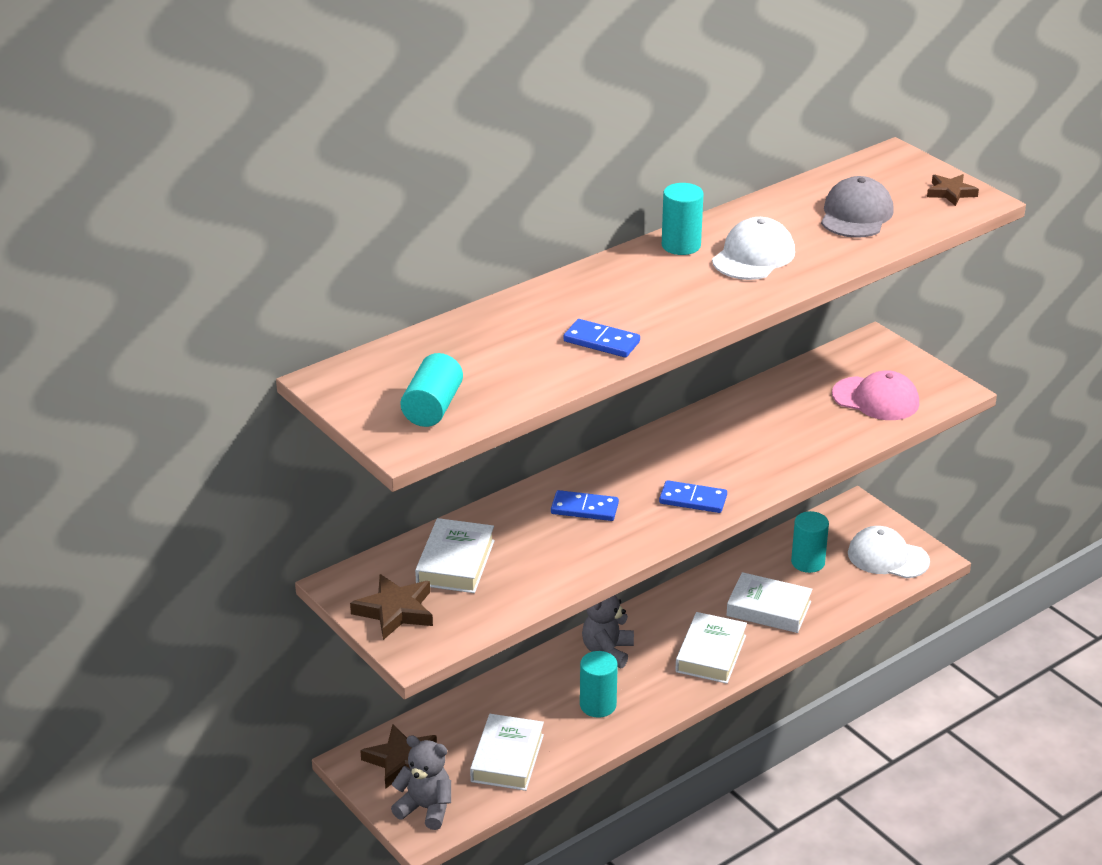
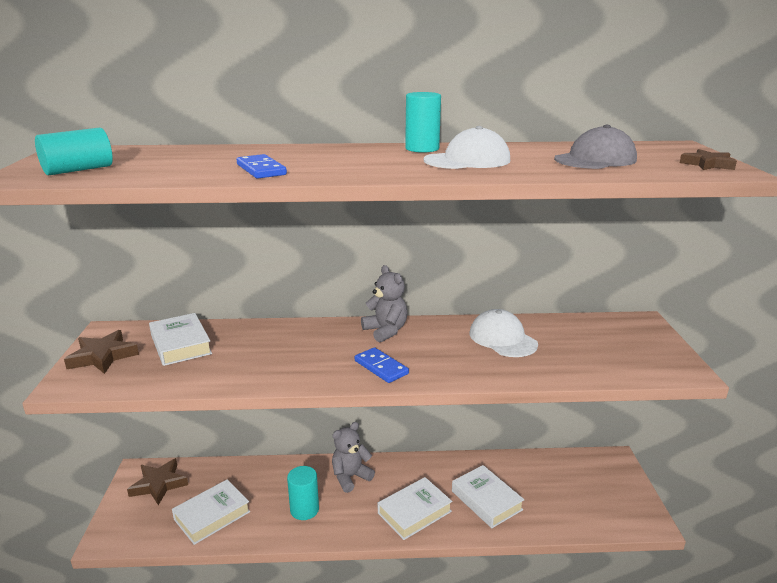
camera: 35 degrees right, 10 degrees down
grey teddy bear [391,735,451,830] -> grey teddy bear moved to [361,265,408,343]
white book [415,518,495,593] -> white book turned 75 degrees counterclockwise [149,313,212,366]
blue domino [551,490,619,521] -> none
turquoise cylinder [791,511,829,573] -> none
pink cap [832,370,919,420] -> none
white cap [848,526,930,578] -> white cap moved to [470,309,538,357]

